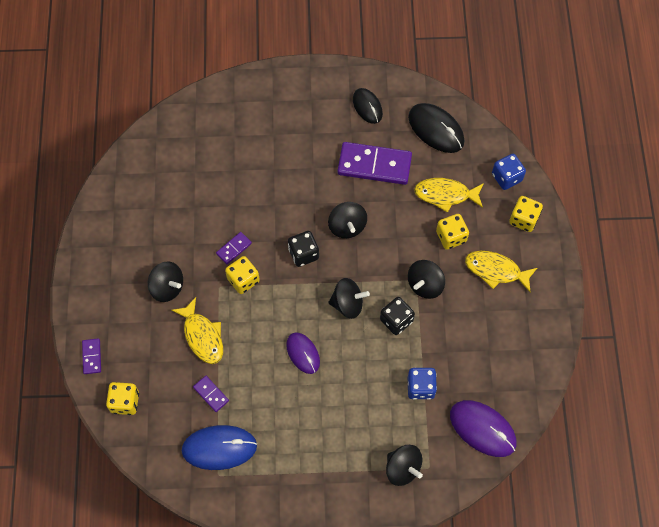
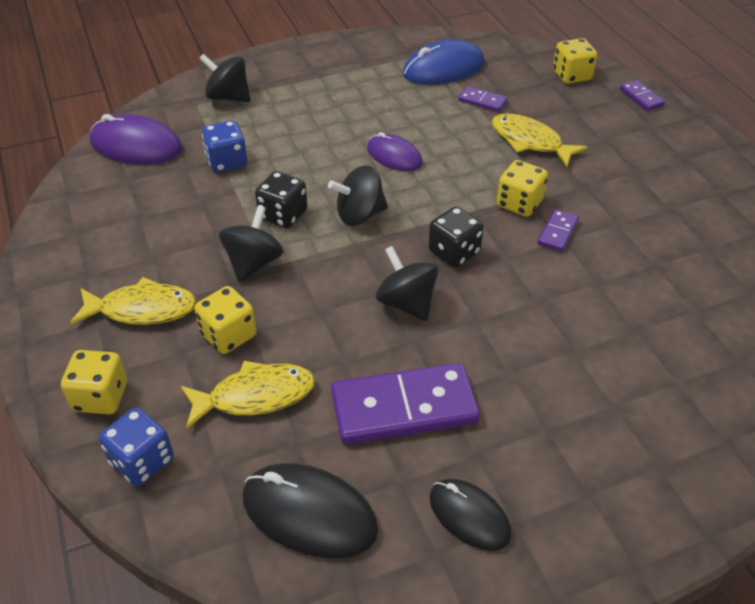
camera: 160 degrees right, 20 degrees down
black spinning top [148,261,183,302] -> none

